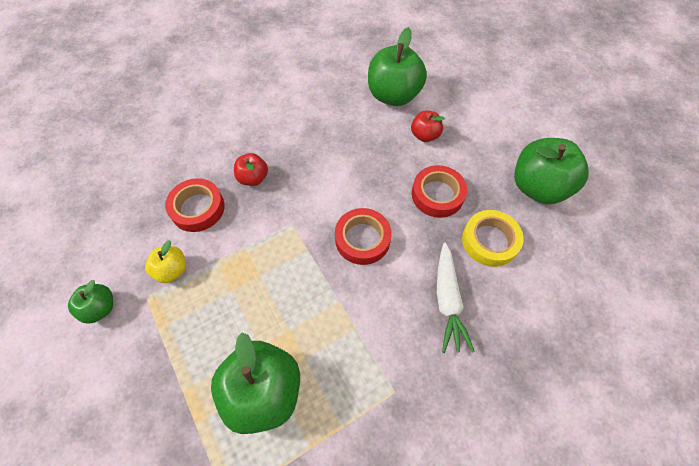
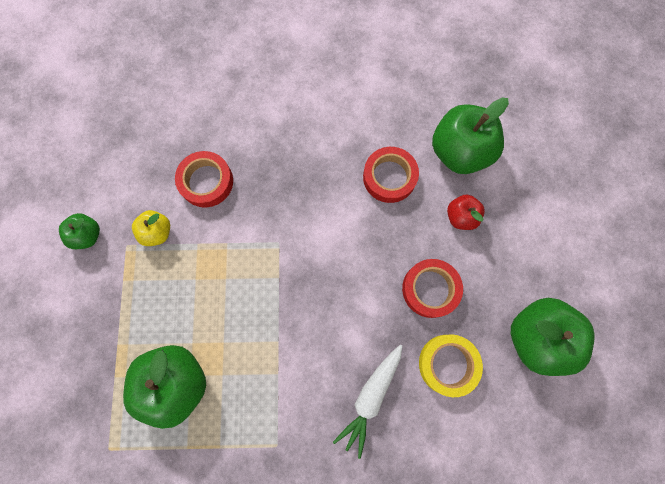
camera: 30 degrees right, 15 degrees up
red apple [234,153,268,186] -> none
red tape [335,208,392,265] -> red tape moved to [363,147,419,203]

